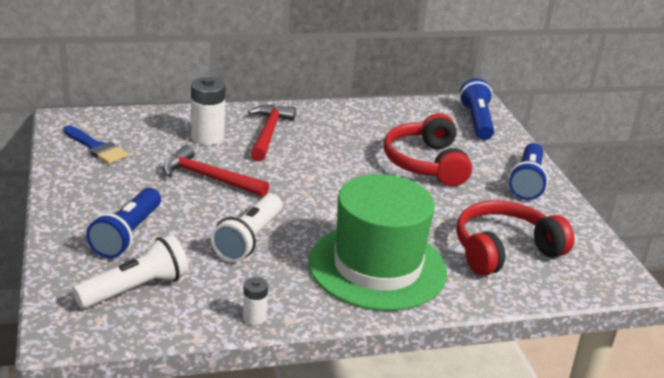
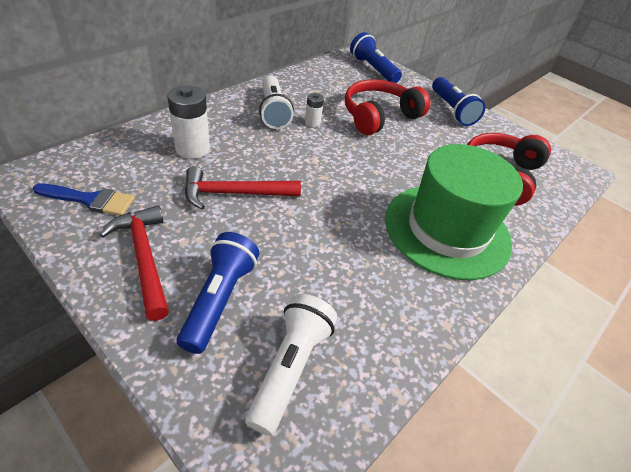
camera: 35 degrees left, 15 degrees up
blue flashlight [86,188,161,258] -> blue flashlight turned 150 degrees counterclockwise [177,232,259,354]
white flashlight [211,194,282,262] -> white flashlight moved to [259,75,294,129]
white battery [243,277,268,325] -> white battery moved to [305,93,324,127]
red hammer [248,105,296,161] -> red hammer moved to [100,205,169,321]
red headphones [384,113,472,186] -> red headphones turned 90 degrees clockwise [345,79,430,135]

